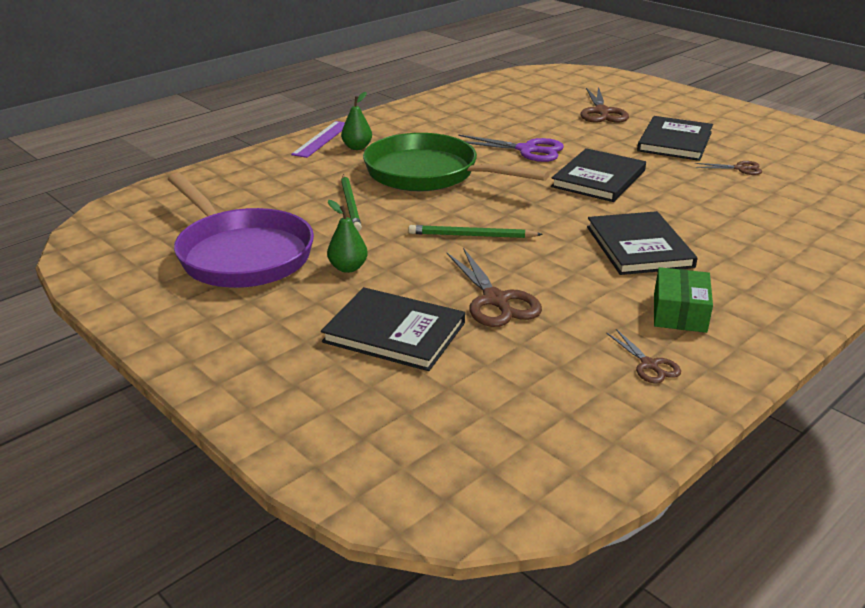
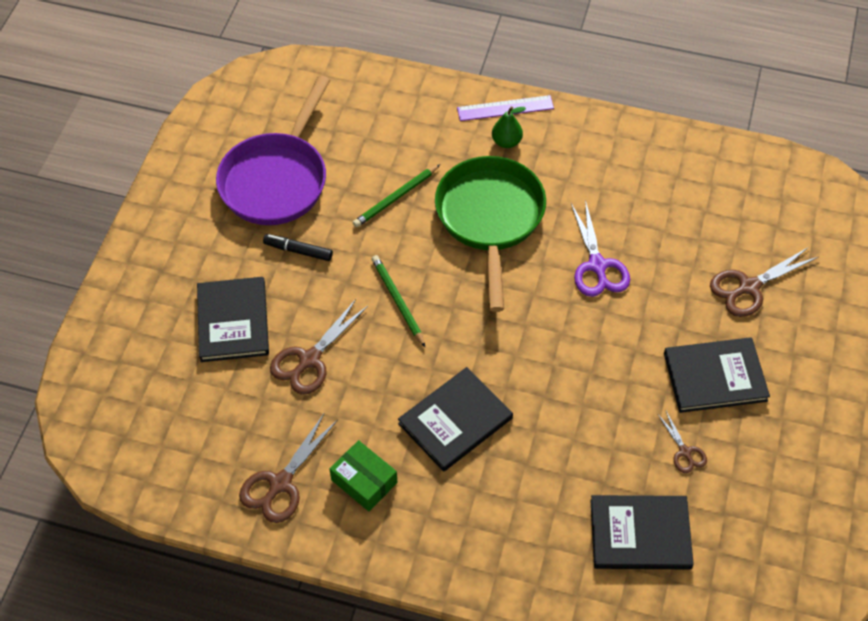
camera: 60 degrees right, 25 degrees up
green pear [327,200,368,273] -> black marker [263,234,333,261]
black book [551,148,646,202] -> black book moved to [590,495,694,569]
brown scissors [606,329,681,384] -> brown scissors [239,414,338,523], size x1.79
green box [654,267,713,333] -> green box turned 60 degrees clockwise [330,440,398,511]

